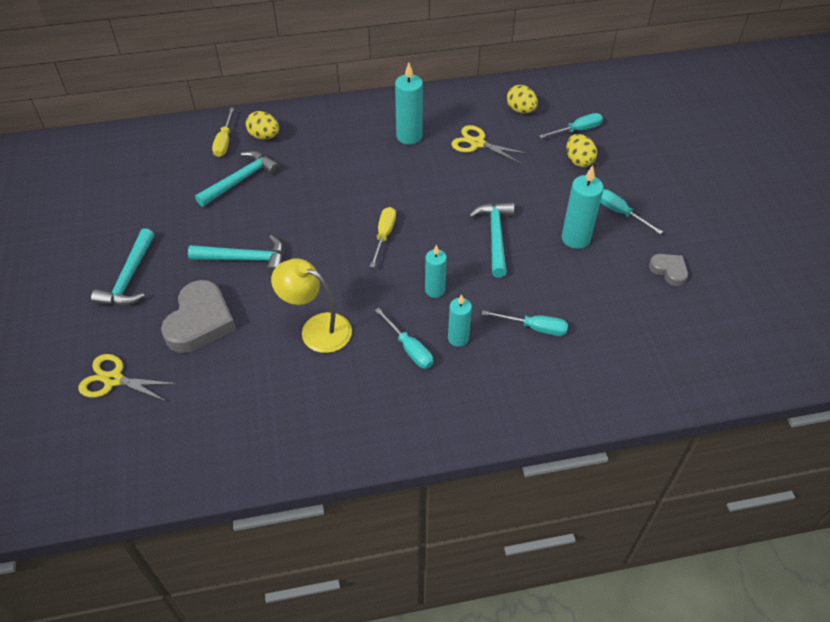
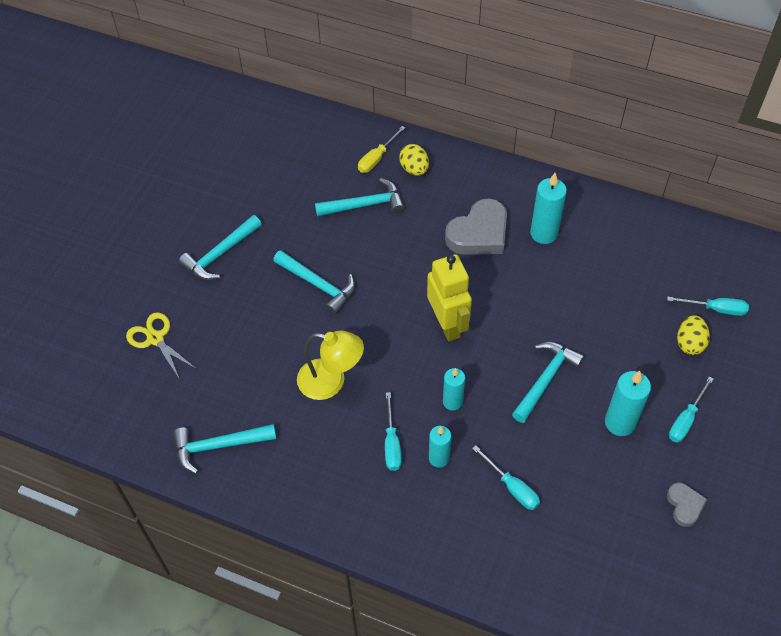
camera: 35 degrees right, 5 degrees up
grey heart [161,280,236,353] -> grey heart moved to [445,198,507,255]
yellow lamp [271,258,352,353] -> yellow lamp turned 135 degrees clockwise [297,331,364,400]
yellow screwdriver [370,207,396,268] -> yellow robot [427,254,472,341]
yellow scissors [451,125,528,164] -> none
yellow egg [507,85,538,113] -> none
turquoise screwdriver [600,189,663,234] -> turquoise screwdriver turned 135 degrees counterclockwise [669,376,714,443]
none -> turquoise hammer [173,424,276,474]

